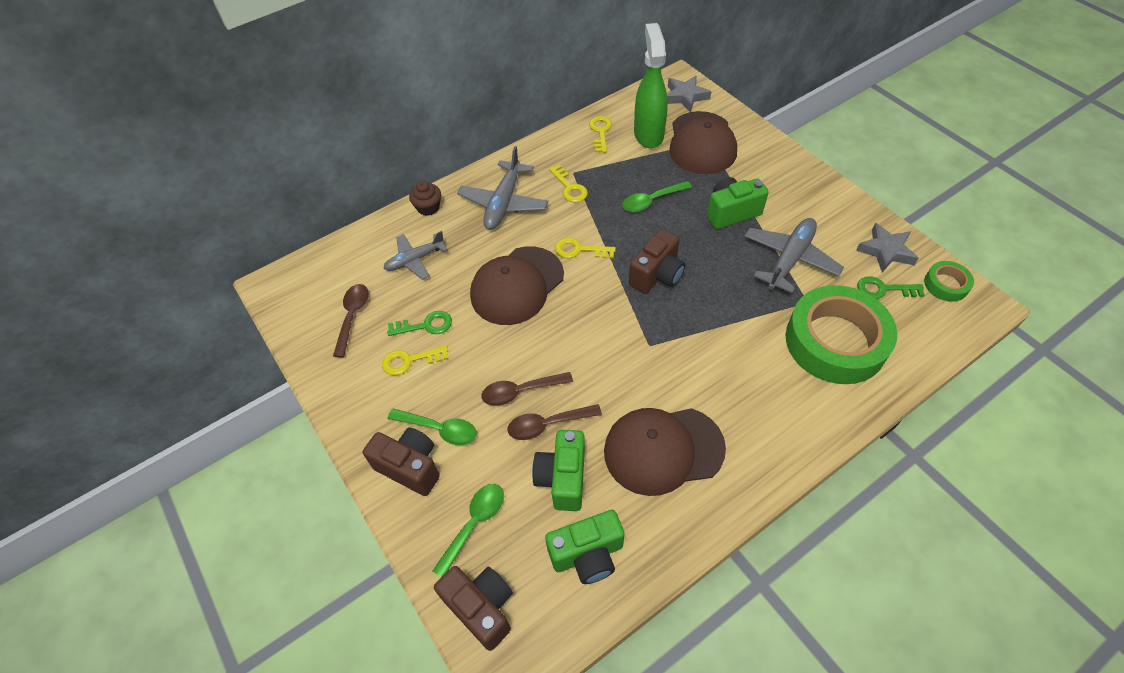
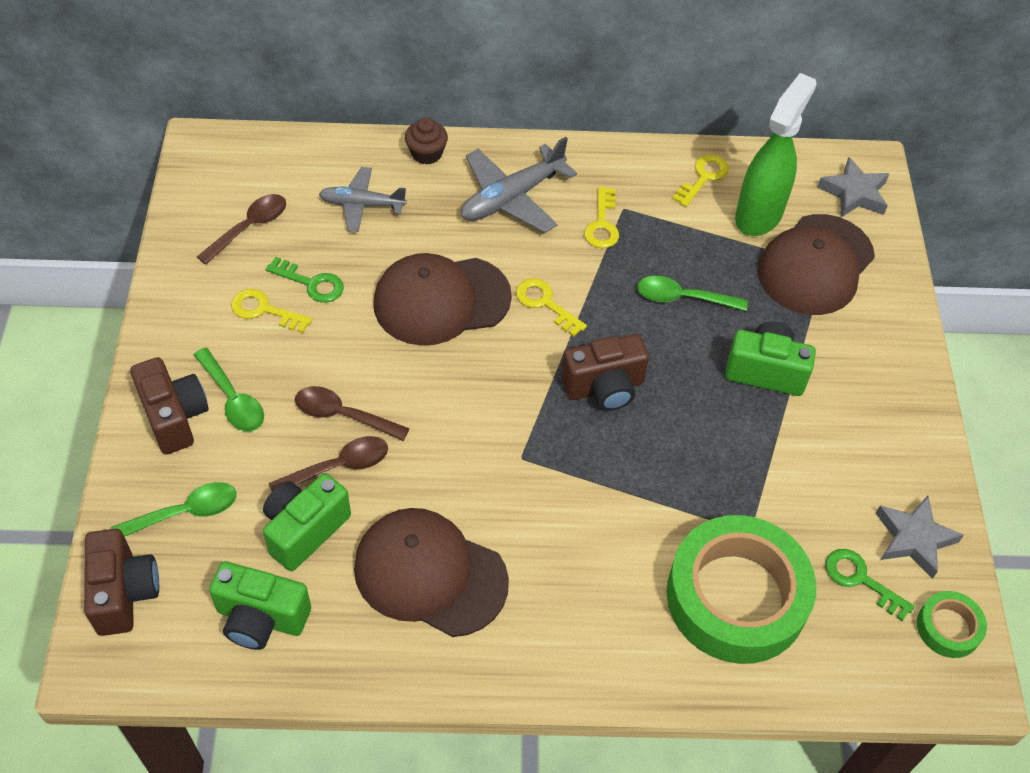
camera: 30 degrees right, 0 degrees up
brown spoon [508,404,602,440] -> brown spoon turned 135 degrees clockwise [269,436,388,491]
grey plane [744,218,844,293] -> none

